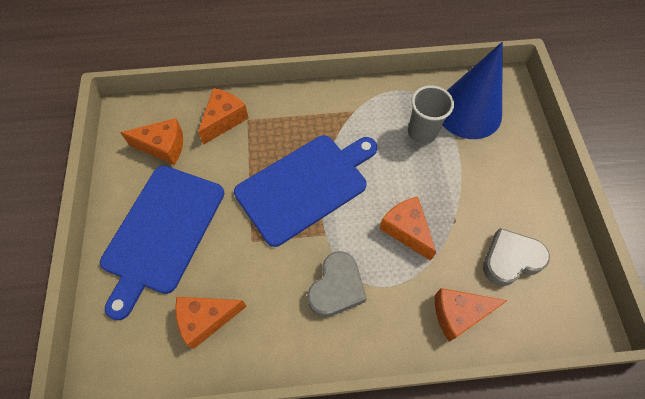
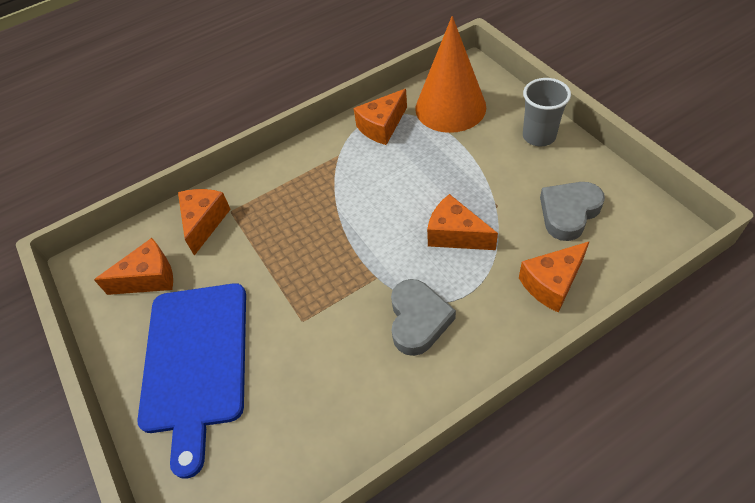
camera: 20 degrees left, 10 degrees down
orange cheese [175,297,247,349] -> orange cheese moved to [354,89,407,145]
blue cutting board [234,135,378,247] -> none
grey cup [408,85,454,144] -> grey cup moved to [523,78,571,146]
blue cone [443,42,503,139] -> orange cone [415,16,486,133]

